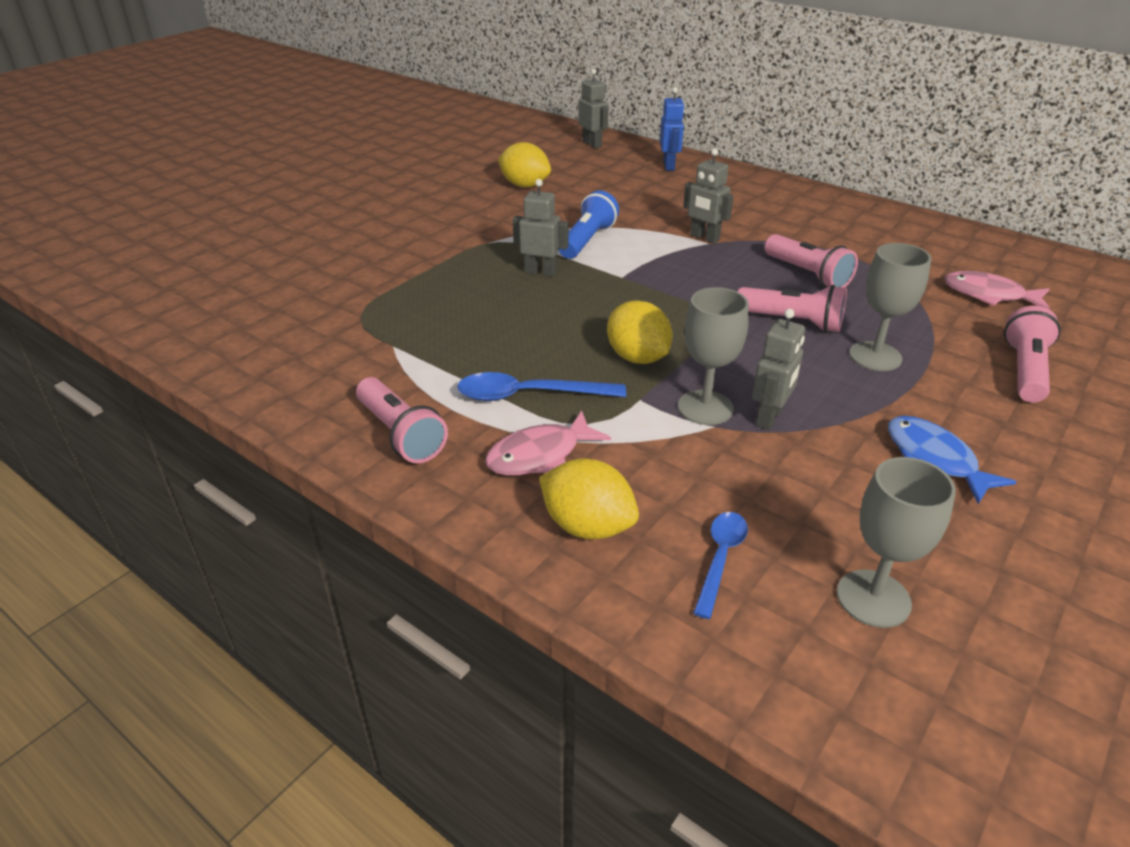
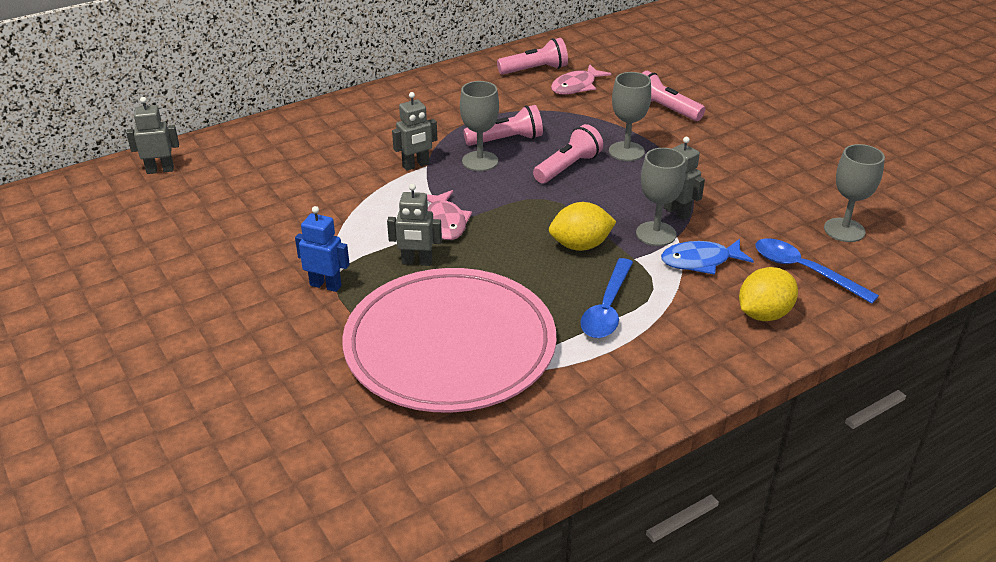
camera: 70 degrees left, 0 degrees up
pink flashlight [356,377,448,463] -> pink flashlight moved to [497,38,568,75]
pink fish [485,410,611,475] -> pink fish moved to [427,190,472,240]
yellow lemon [498,142,551,187] -> none
grey robot [513,179,568,277] -> grey robot turned 120 degrees counterclockwise [387,183,442,266]
blue flashlight [559,190,619,259] -> none
blue robot [660,87,685,171] -> blue robot moved to [295,206,350,292]
blue spoon [693,512,748,619] -> blue spoon [755,238,879,304], size x1.52
blue fish [888,416,1016,504] -> blue fish moved to [661,239,754,275]
none -> pink plate [342,268,556,413]
none -> grey goblet [460,81,499,171]

